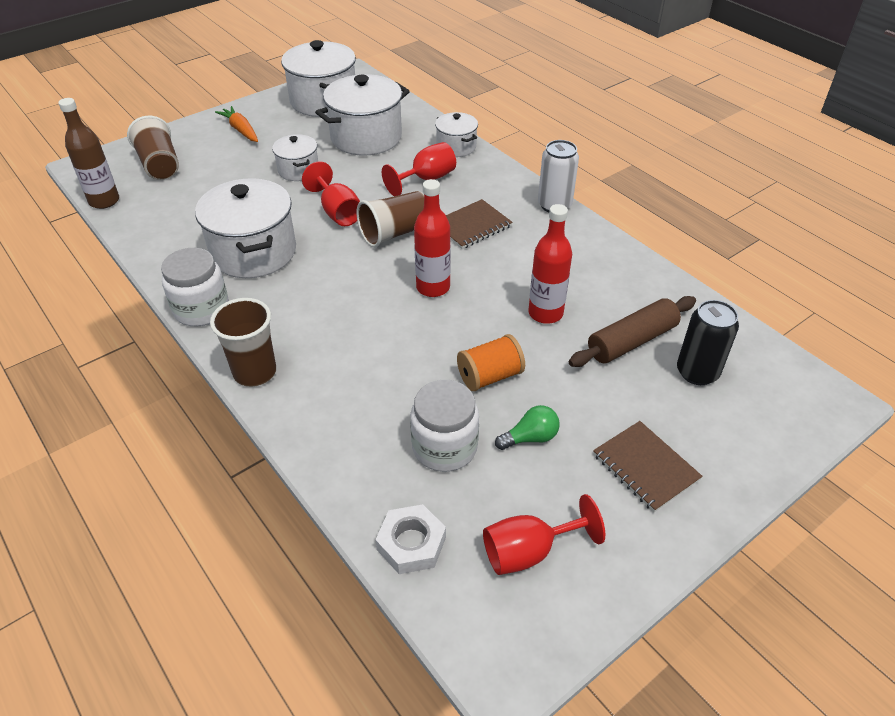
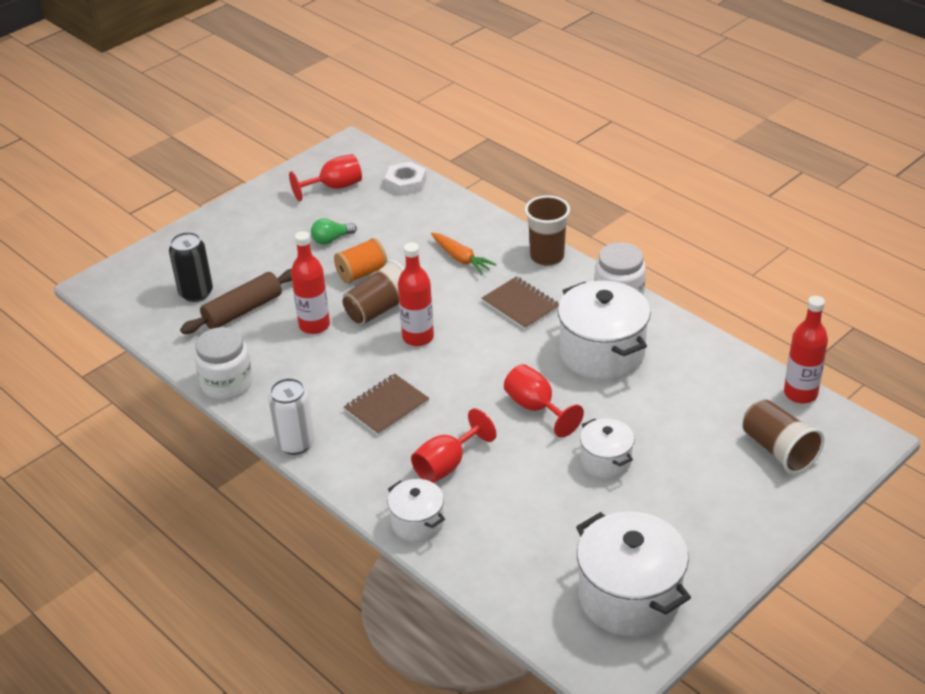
camera: 175 degrees right, 5 degrees down
brown bottle [58,98,119,209] -> red bottle [784,296,828,403]
orange carrot [215,106,258,142] -> orange carrot moved to [431,233,497,275]
white pot [315,74,410,156] -> none
brown cup [357,191,424,248] -> brown cup moved to [343,260,404,325]
white jar [410,380,479,472] -> white jar moved to [195,327,253,400]
brown notebook [593,421,703,512] -> brown notebook moved to [482,277,559,330]

